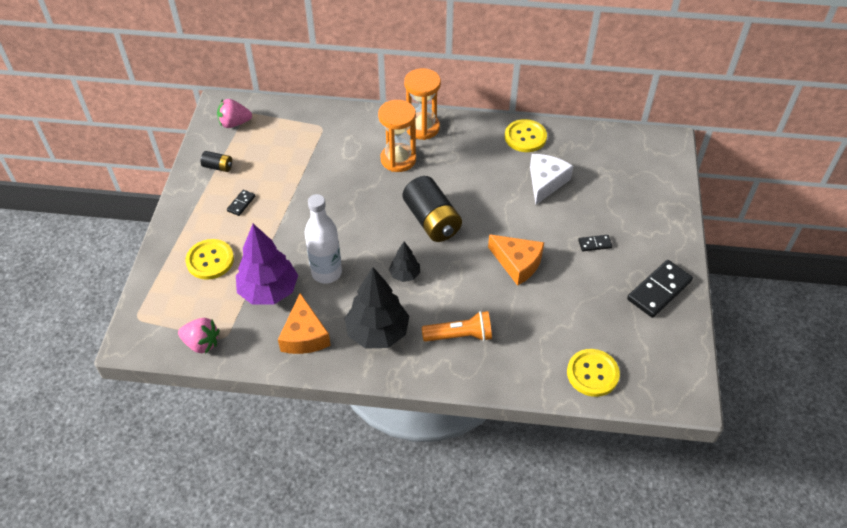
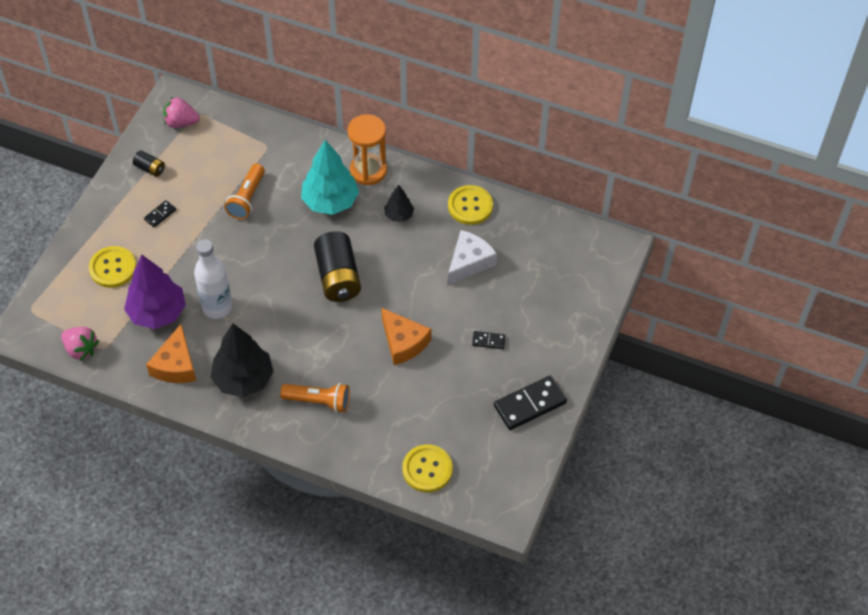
camera: 15 degrees right, 5 degrees up
orange hourglass [378,100,416,172] -> turquoise tree [301,140,359,215]
black tree [389,242,420,282] -> black tree moved to [384,184,414,222]
none -> orange flashlight [225,164,265,220]

